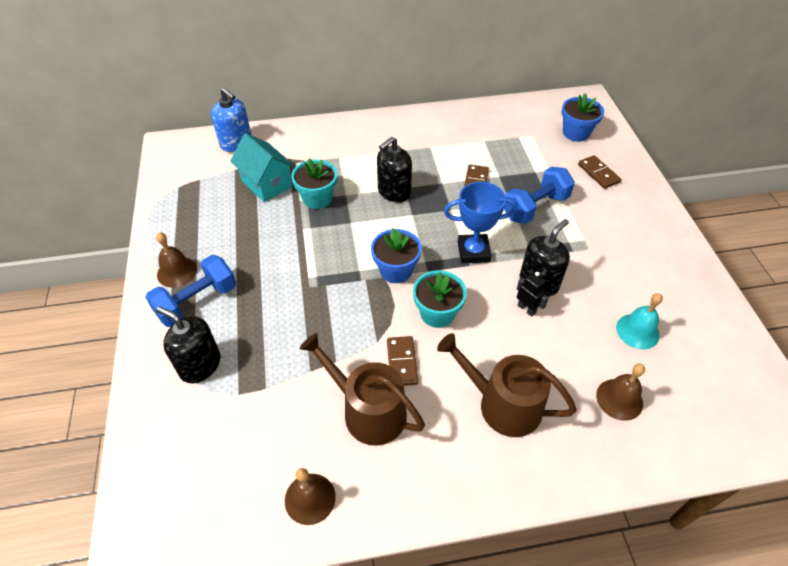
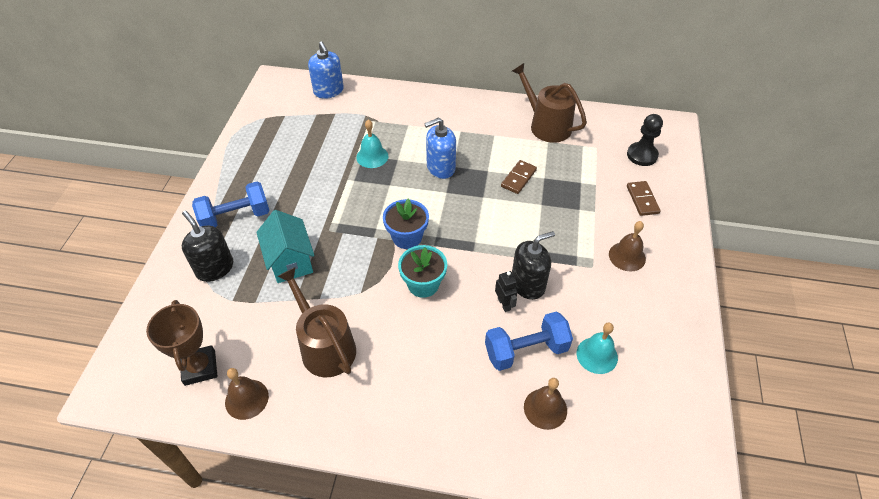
camera: 20 degrees right, 0 degrees up
brown bell [156,232,197,287] -> brown bell moved to [609,221,646,271]
turquoise house [231,133,294,202] -> turquoise house moved to [256,210,315,283]
turquoise flower pot [291,158,337,209] -> turquoise bell [356,120,389,168]
black soap dispenser [377,137,412,203] -> blue soap dispenser [424,117,456,179]
brown domino [387,336,418,386] -> none
brown watering can [437,333,577,437] -> brown watering can moved to [512,63,587,143]
blue trophy [444,182,517,263] -> none
blue dumbbell [504,167,575,224] -> blue dumbbell moved to [485,312,573,371]
blue flower pot [562,93,604,142] -> black pawn [627,114,663,166]
none -> brown trophy [146,300,217,386]

